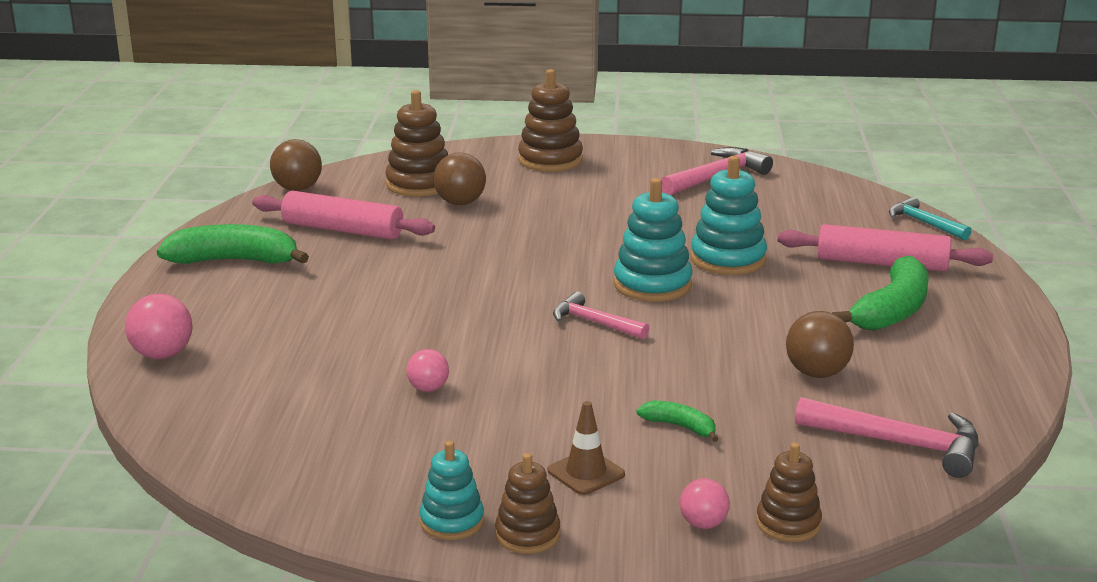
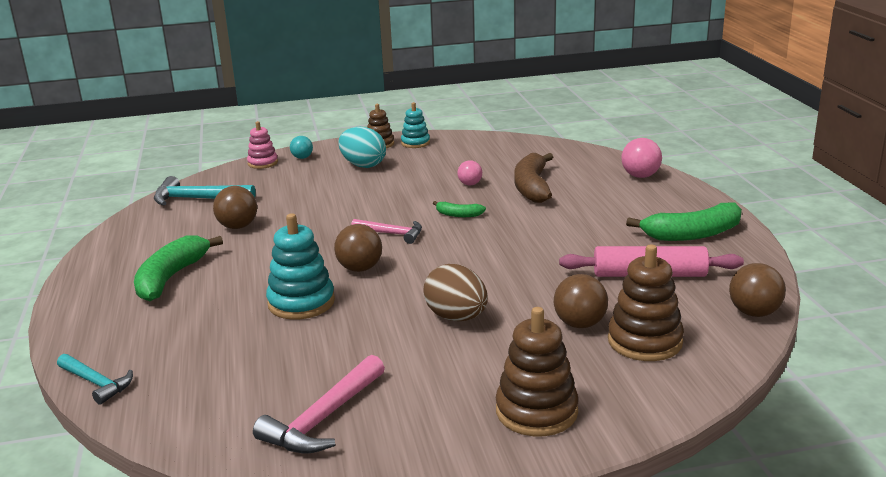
camera: 165 degrees right, 0 degrees up
brown traffic cone [548,401,625,495] -> turquoise egg [339,127,386,168]
turquoise stacking toy [614,178,692,302] -> brown ball [334,224,382,272]
green banana [636,401,719,442] -> green banana moved to [433,201,486,217]
pink ball [680,479,730,529] -> turquoise ball [290,136,313,159]
brown stacking toy [756,443,822,542] -> pink stacking toy [247,121,278,169]
pink rolling pin [778,224,993,271] -> none
pink hammer [795,397,979,478] -> turquoise hammer [154,176,256,206]
none -> brown egg [423,264,488,321]
none -> brown banana [514,153,553,203]

